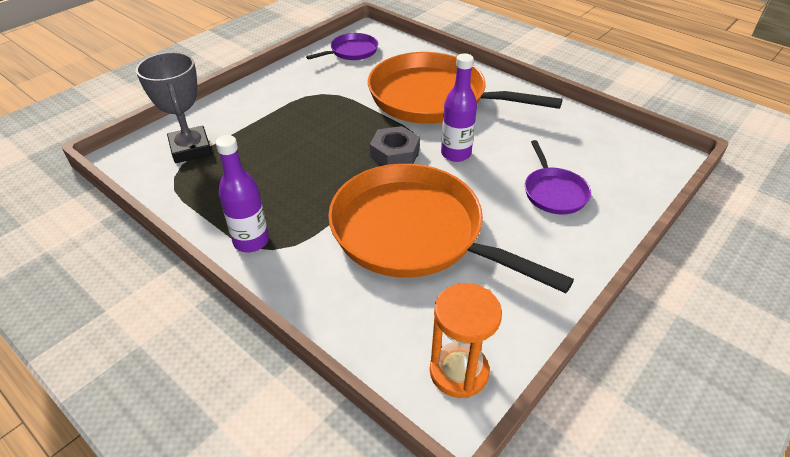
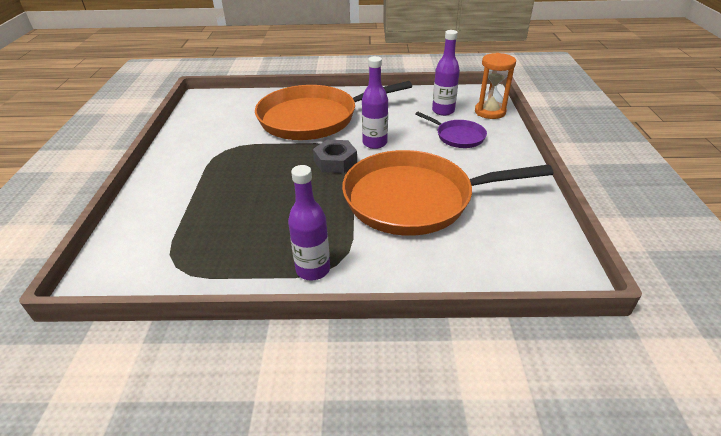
camera: 40 degrees left, 5 degrees down
grey trophy [136,52,212,163] -> none
purple pan [306,33,378,60] -> none
orange hourglass [430,283,502,398] -> orange hourglass moved to [475,53,516,119]
none -> purple bottle [432,30,460,116]

